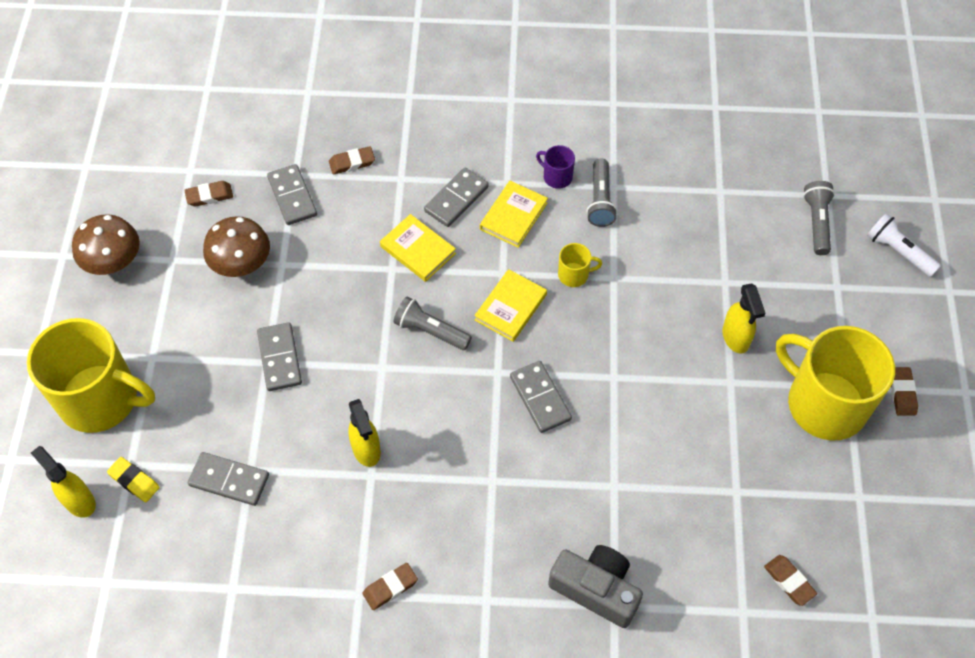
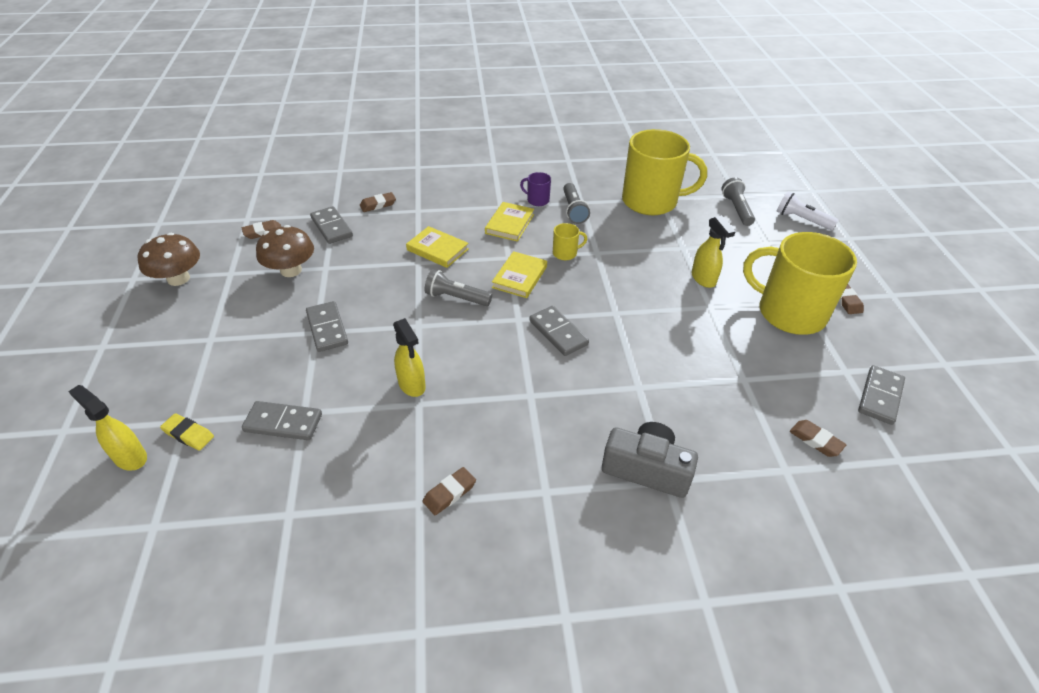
camera: 10 degrees left, 15 degrees down
yellow mug [27,318,155,433] -> yellow mug moved to [622,129,707,215]
grey domino [424,168,489,227] -> grey domino moved to [858,365,905,425]

